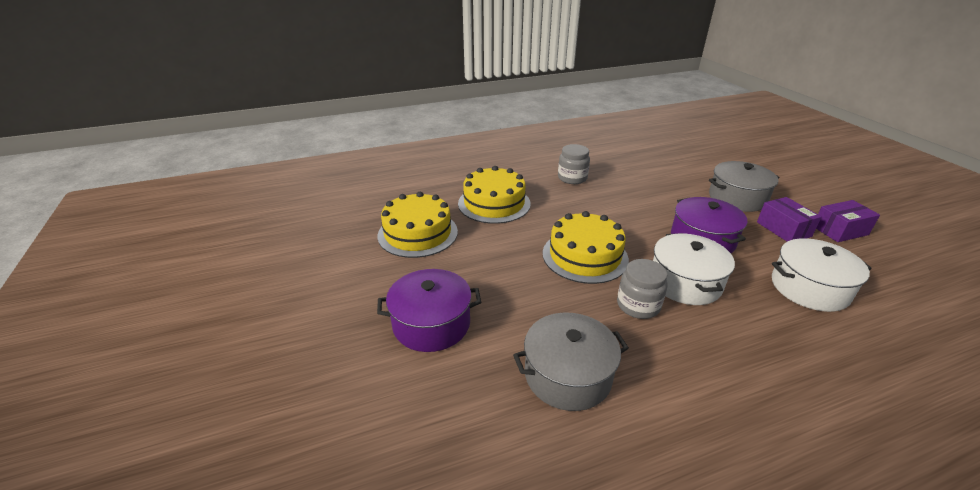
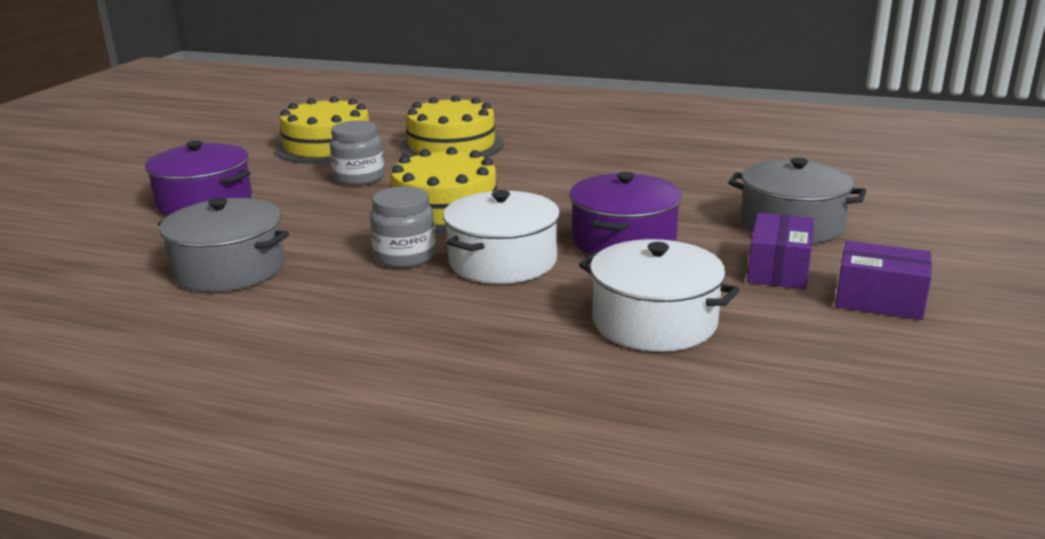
camera: 40 degrees right, 10 degrees down
grey jar [558,144,590,184] -> grey jar moved to [330,120,384,186]

